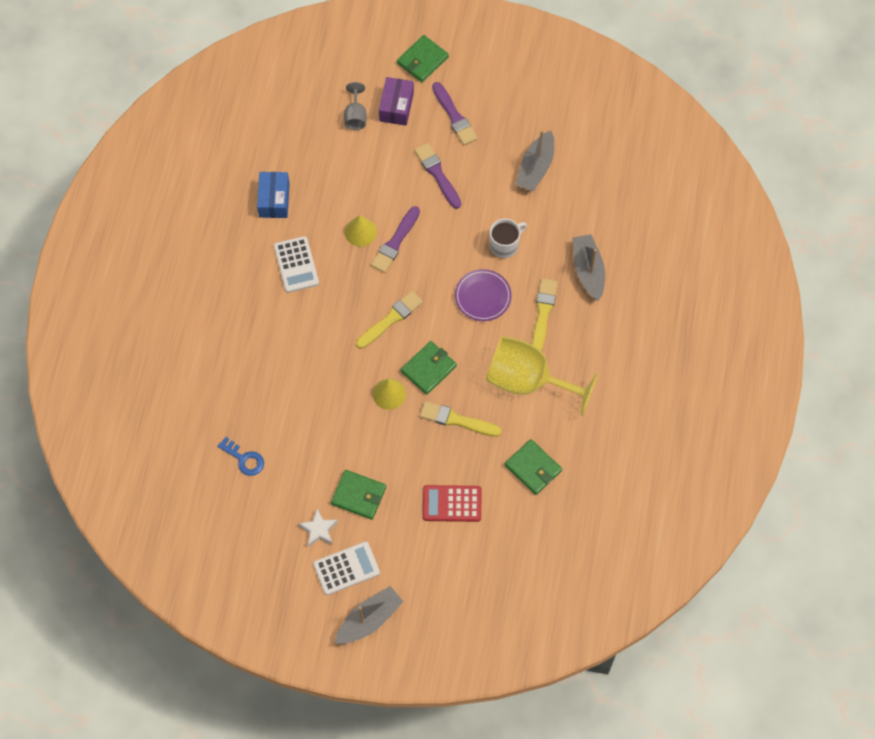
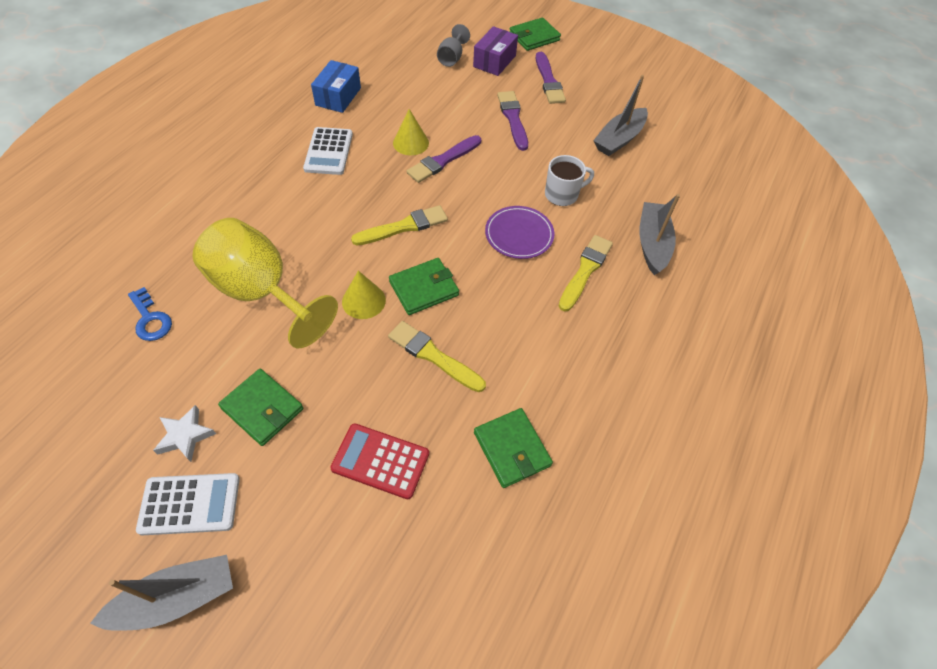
camera: 15 degrees right, 10 degrees down
yellow goblet [486,336,599,416] -> yellow goblet moved to [192,218,338,348]

